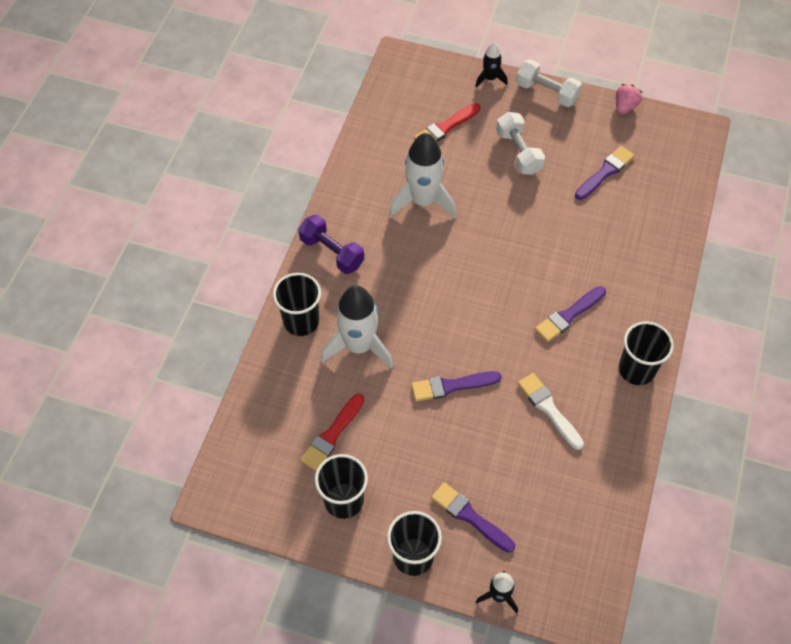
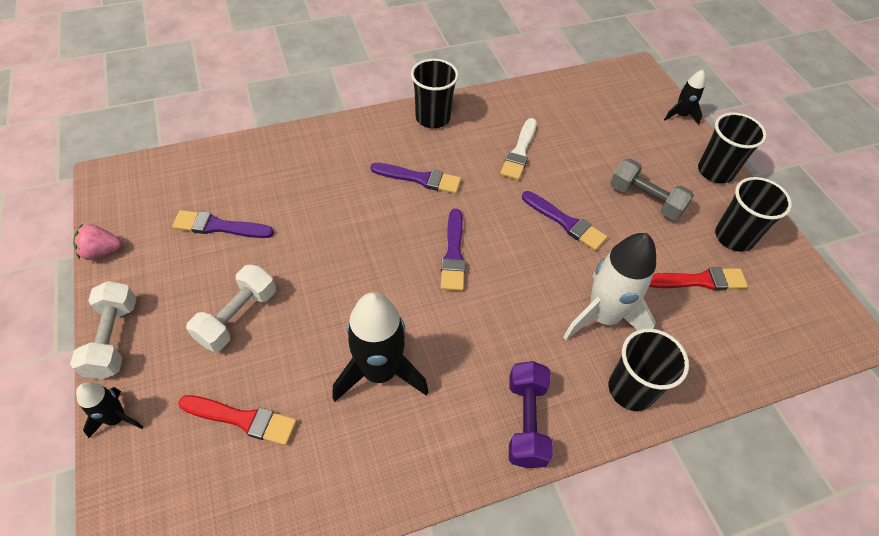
camera: 130 degrees left, 5 degrees down
white rocket [389,133,457,218] -> black rocket [332,292,428,402]
purple brush [431,482,515,553] -> purple brush moved to [440,209,466,291]
none -> grey dumbbell [610,158,694,220]

